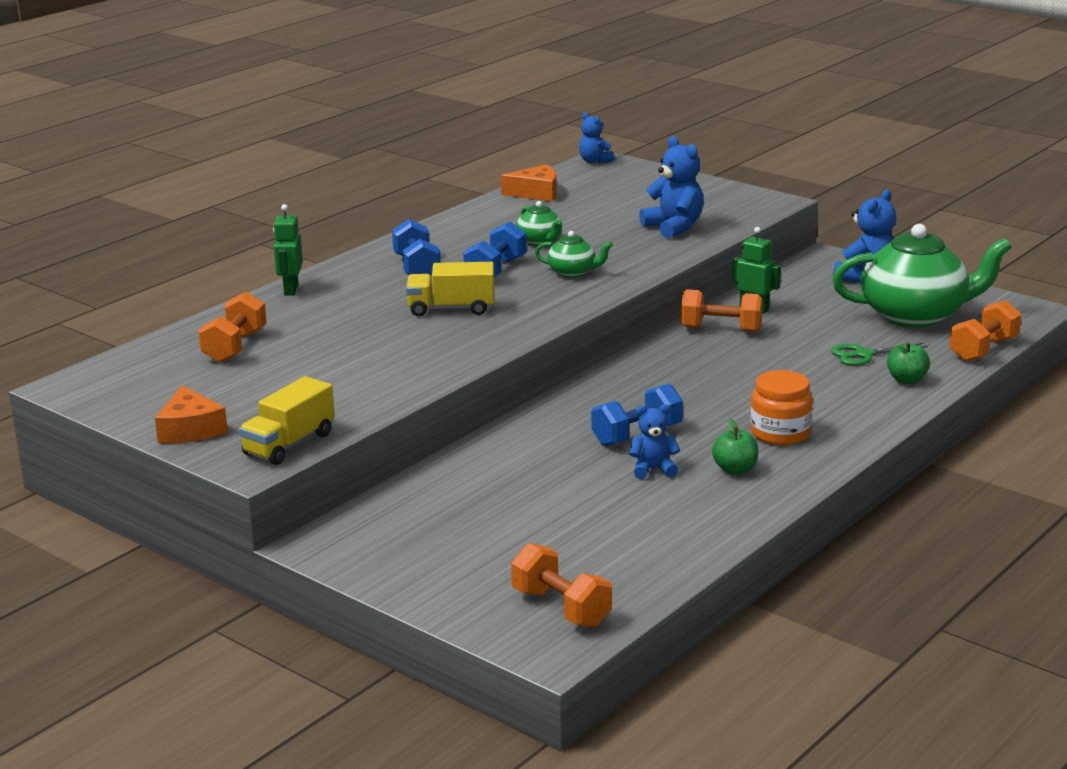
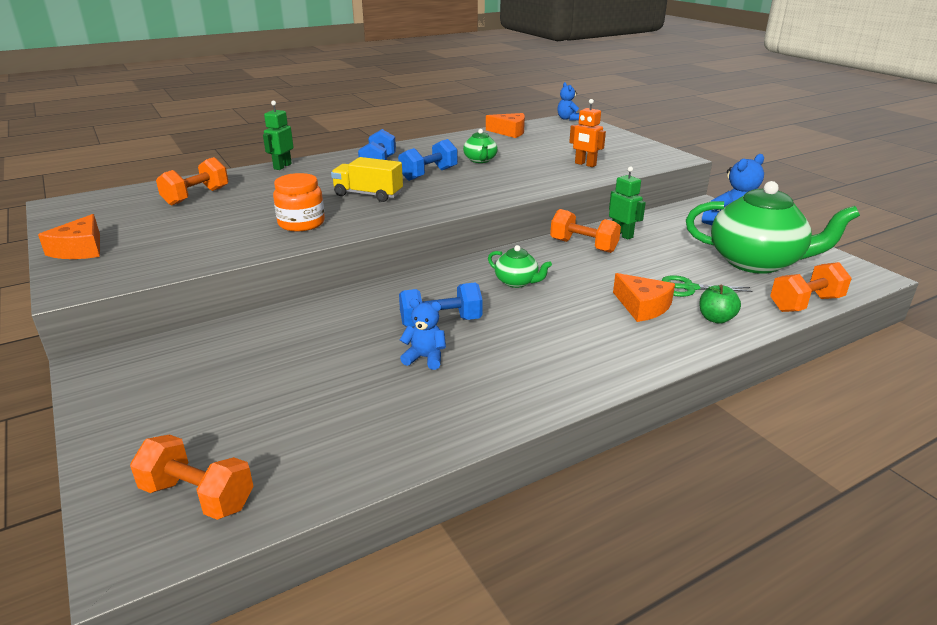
camera: 20 degrees right, 5 degrees up
yellow truck [239,376,335,465] -> none
orange dumbbell [511,543,612,627] -> orange dumbbell turned 45 degrees counterclockwise [130,434,254,520]
green teapot [535,231,613,278] -> green teapot moved to [488,245,552,288]
blue teddy bear [639,136,703,239] -> orange robot [569,99,606,167]
green apple [712,419,758,474] -> none
orange jar [750,370,813,445] -> orange jar moved to [273,173,325,232]
none -> orange cheese [613,273,675,322]

